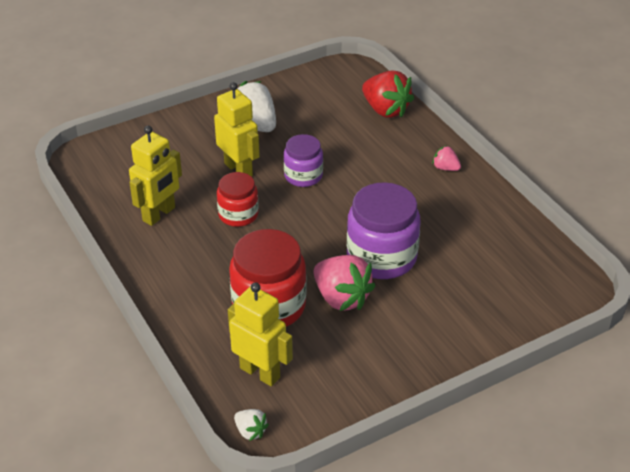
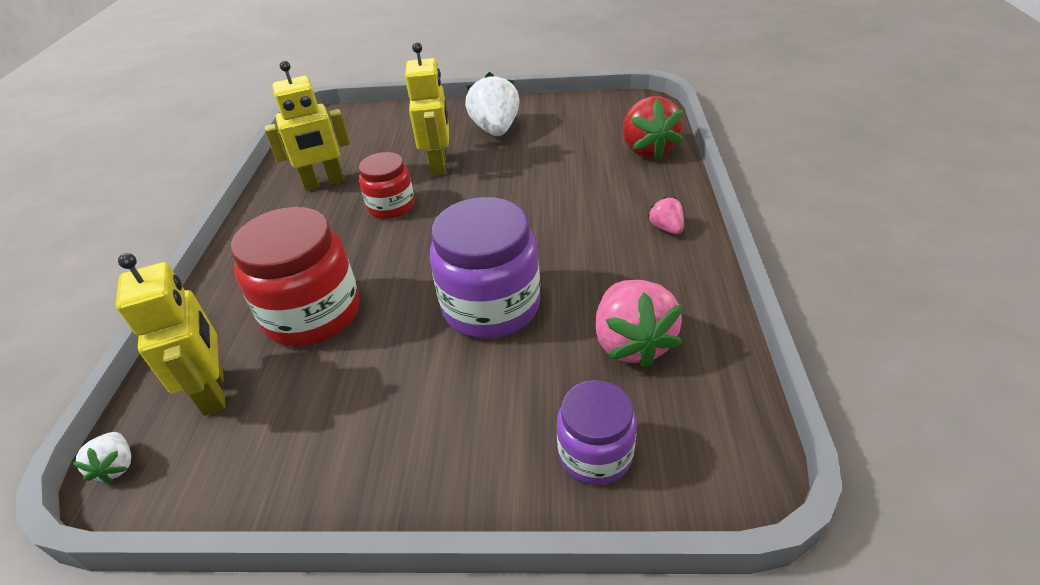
camera: 35 degrees right, 0 degrees up
purple jar [284,134,323,187] -> purple jar moved to [557,380,637,485]
pink strawberry [313,255,375,311] -> pink strawberry moved to [595,280,683,369]

